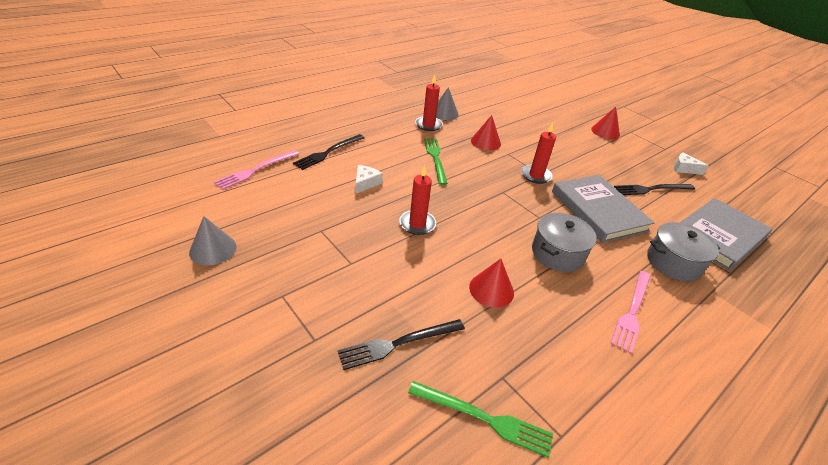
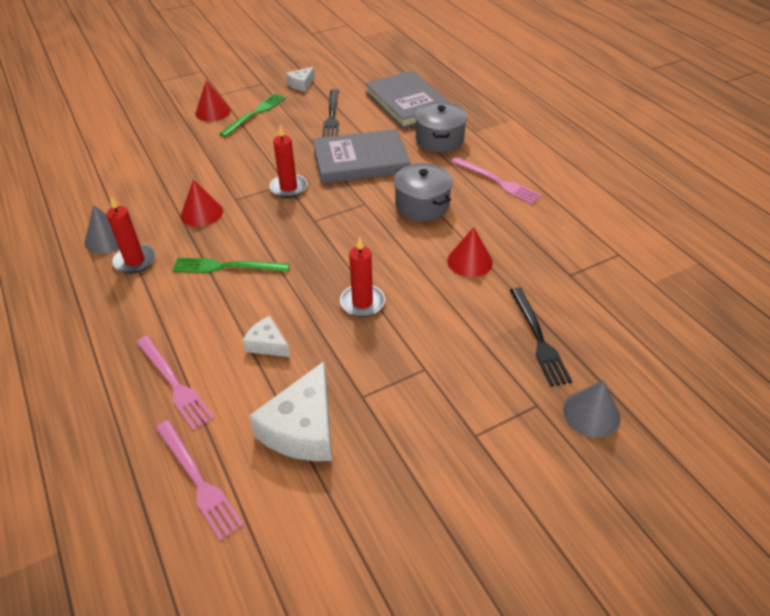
camera: 75 degrees left, 5 degrees up
grey cone [189,216,237,265] -> grey cone moved to [563,380,620,438]
black fork [293,134,364,170] -> pink fork [136,336,214,430]
green fork [408,381,553,458] -> green fork moved to [219,93,286,137]
none -> white cheese [249,361,332,461]

